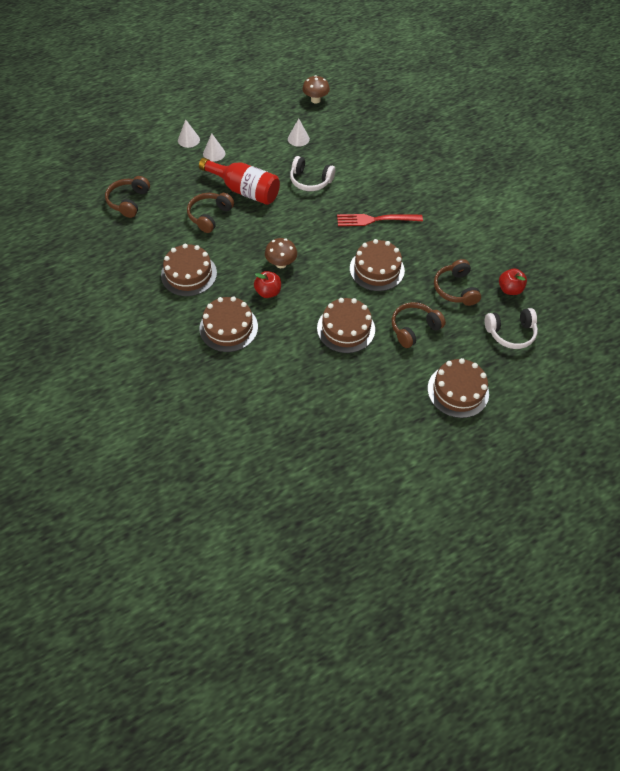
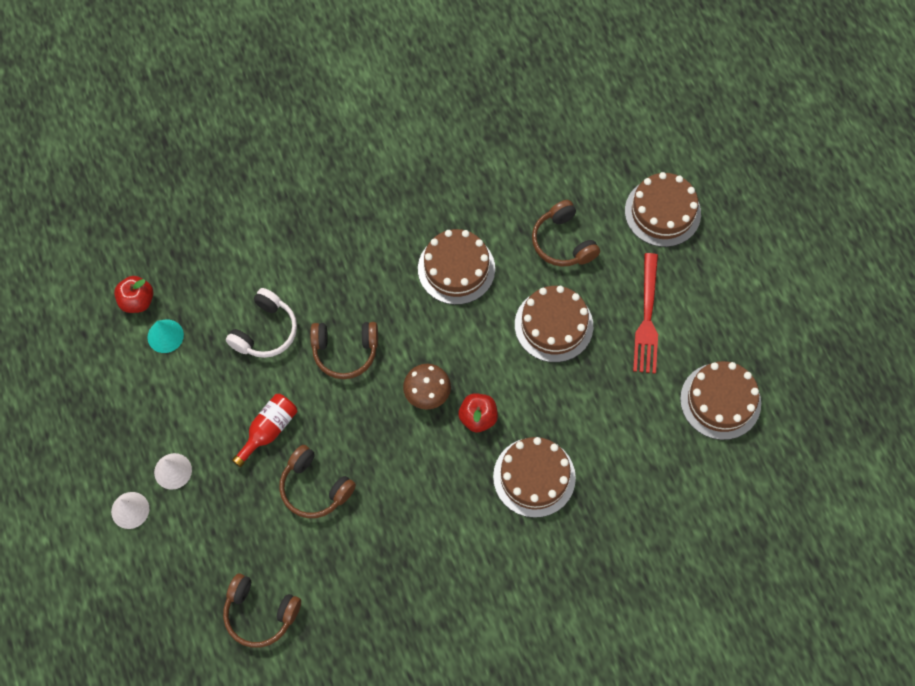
camera: 80 degrees left, 10 degrees up
brown cake [161,244,217,296] -> brown cake moved to [680,361,761,440]
red bottle [199,158,280,205] -> red bottle [232,394,297,467], size x0.61
white cone [288,119,310,147] -> turquoise cone [148,320,184,353]
brown mushroom [302,75,330,103] -> none
red fork [337,214,423,226] -> red fork moved to [633,253,658,374]
brown headphones [434,259,481,306] -> brown headphones moved to [310,322,378,379]
white headphones [485,308,538,349] -> none
red apple [499,268,527,295] -> red apple moved to [114,276,153,313]

